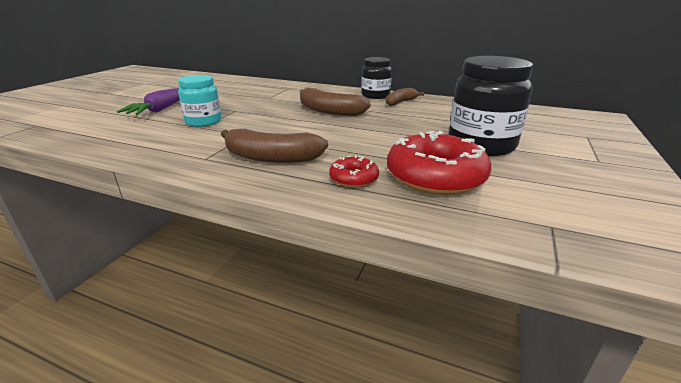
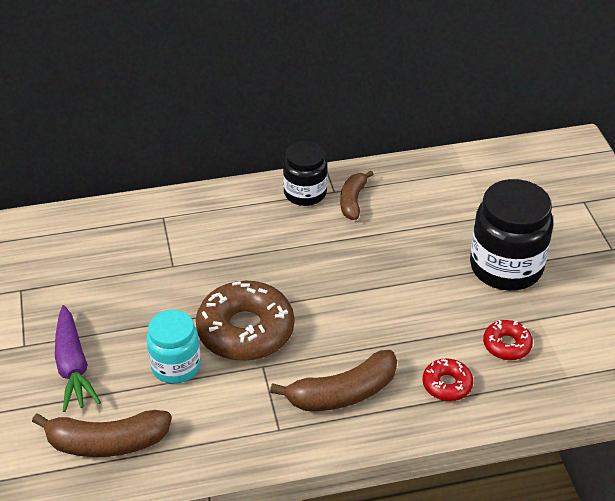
camera: 35 degrees left, 15 degrees up
brown banana [300,88,371,116] -> brown banana moved to [32,410,172,457]
red donut [387,131,491,195] -> red donut [483,320,533,360], size x0.49
none -> brown donut [196,281,294,361]

